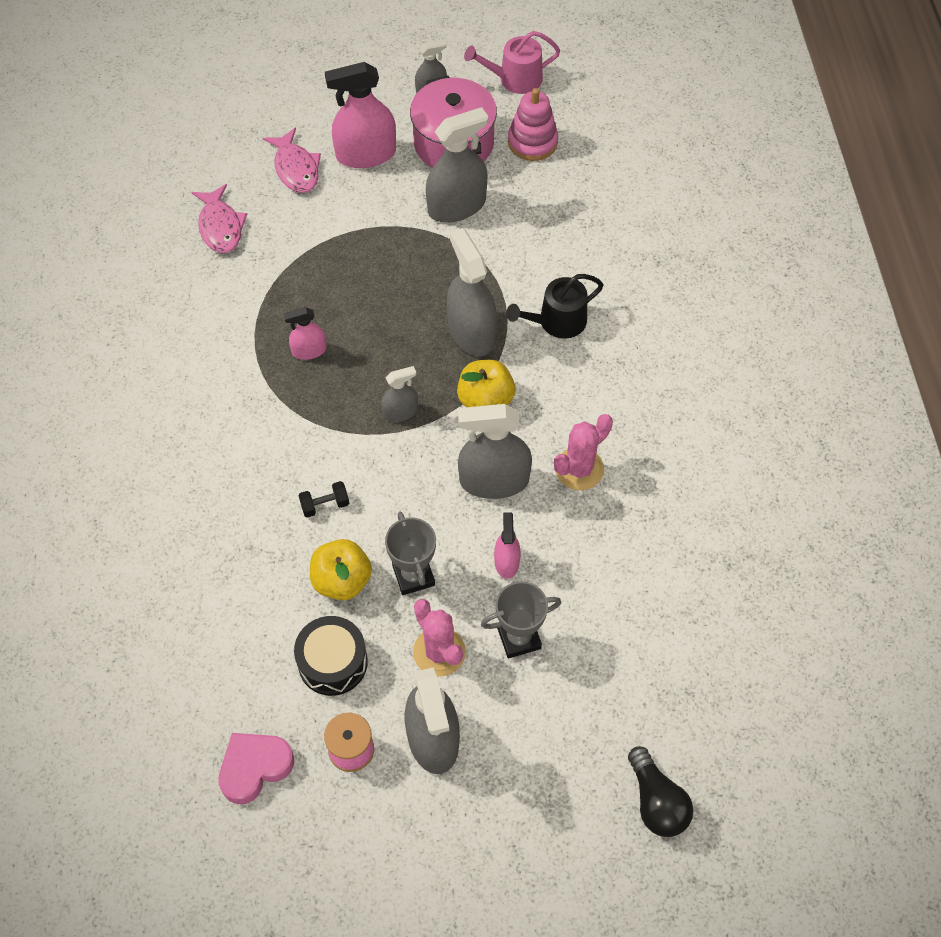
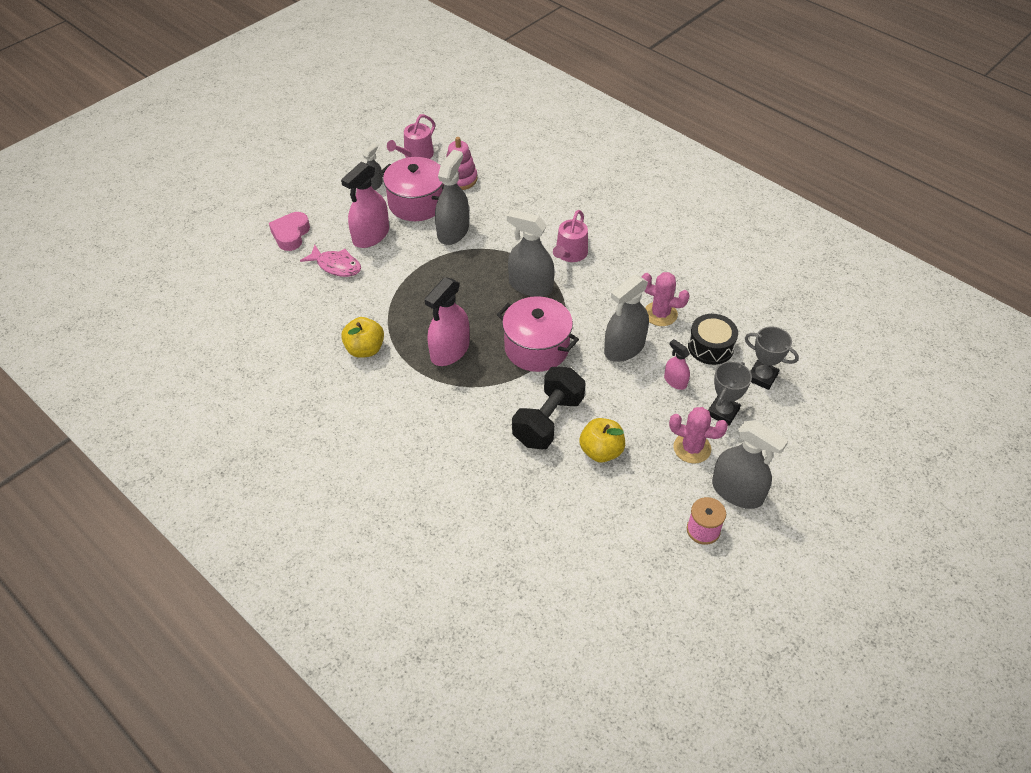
camera: 40 degrees left, 10 degrees down
pink fish [191,184,247,253] -> none
pink heart [218,733,294,804] -> pink heart moved to [269,212,310,251]
pink spray bottle [284,307,327,360] -> pink spray bottle [425,277,469,366], size x1.88
black drum [294,616,368,696] -> black drum moved to [688,314,738,365]
black dumbbell [299,481,349,518] -> black dumbbell [512,367,586,449], size x2.40
grey spray bottle [381,366,418,422] -> pink pot [497,296,579,372]
grey trophy [385,512,436,595] -> grey trophy moved to [745,327,799,390]
yellow apple [457,360,515,407] -> yellow apple moved to [341,317,384,358]
black watering can [506,274,604,339] -> pink watering can [553,210,588,262]
pink cactus [554,414,613,490] -> pink cactus turned 75 degrees counterclockwise [642,272,690,326]
black light bulb [628,747,693,837] -> none

